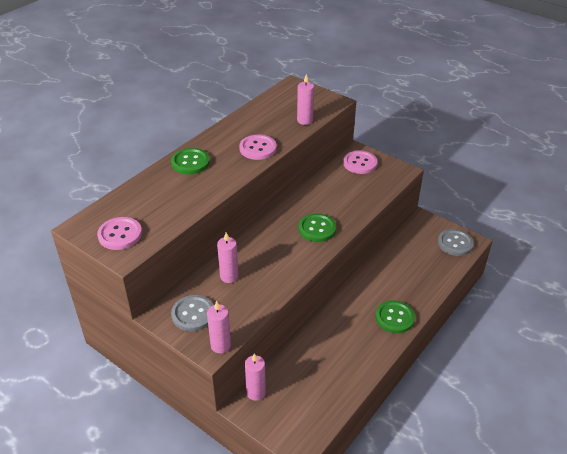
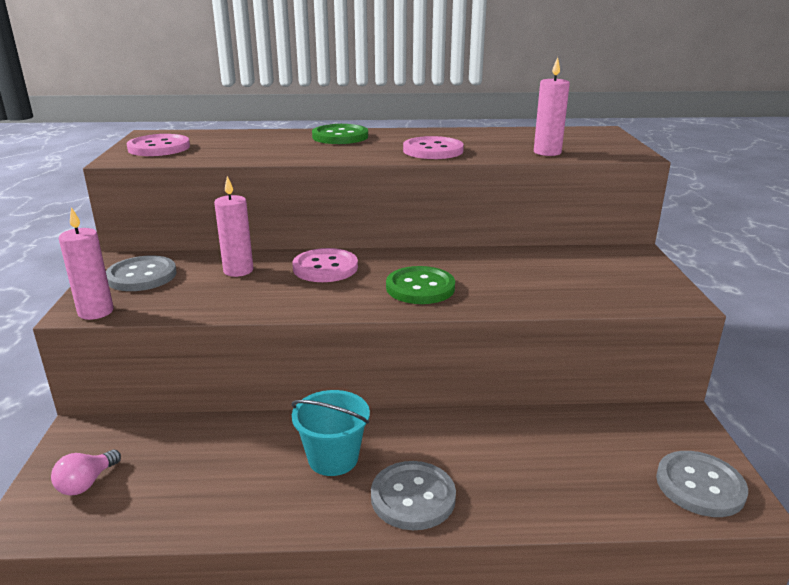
camera: 50 degrees right, 15 degrees down
pink candle [245,353,266,401] -> none
pink button [343,150,377,174] -> pink button moved to [292,248,358,282]
green button [376,300,415,333] -> grey button [371,461,456,530]
none -> pink light bulb [51,450,121,496]
none -> turquoise bucket [291,390,370,476]

